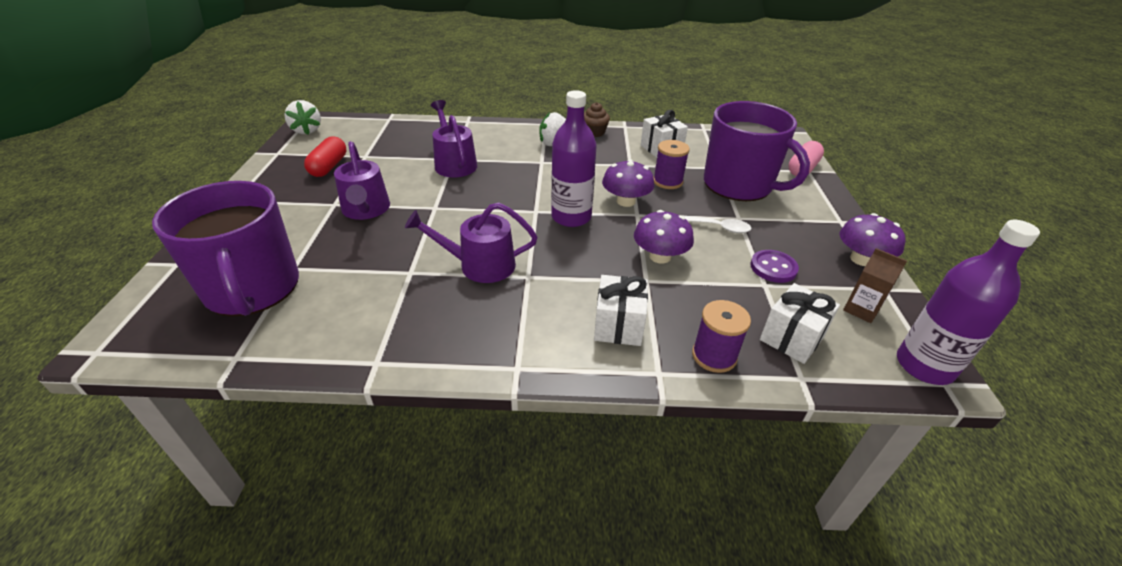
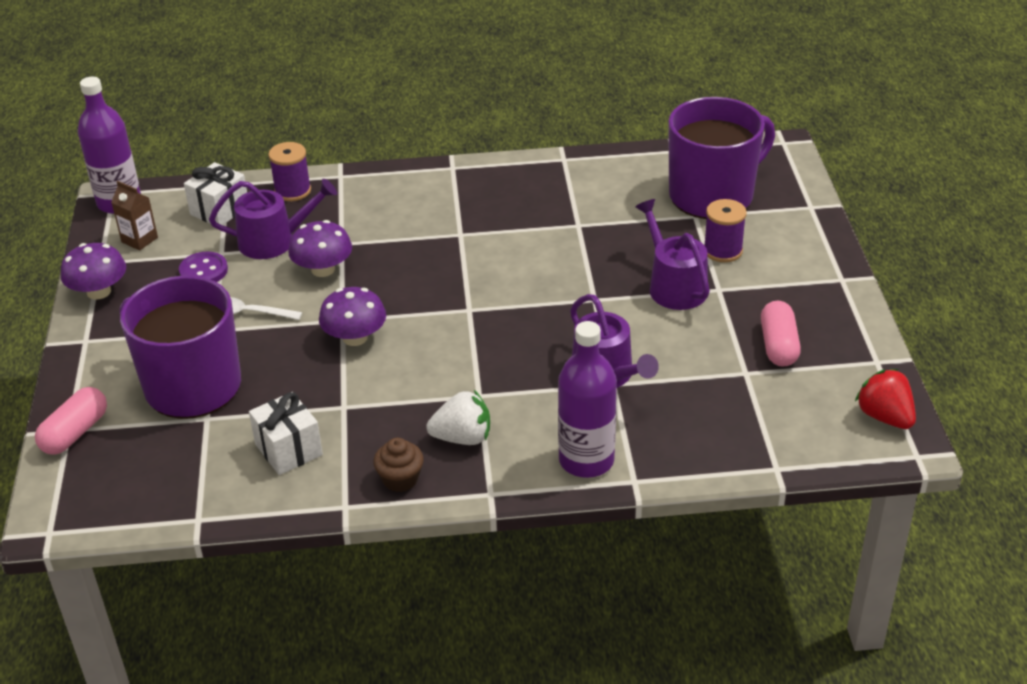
camera: 175 degrees right, 0 degrees up
purple mug [152,181,299,316] -> purple mug turned 90 degrees clockwise [668,97,775,219]
white strawberry [284,100,321,135] -> red strawberry [855,369,916,429]
red capsule [304,136,346,177] -> pink capsule [761,301,801,367]
purple watering can [405,202,537,283] -> purple watering can moved to [209,179,337,259]
purple bottle [551,90,597,227] -> purple bottle moved to [558,321,617,478]
white gift [594,275,648,346] -> none
purple spool [653,140,690,189] -> purple spool moved to [704,199,747,262]

